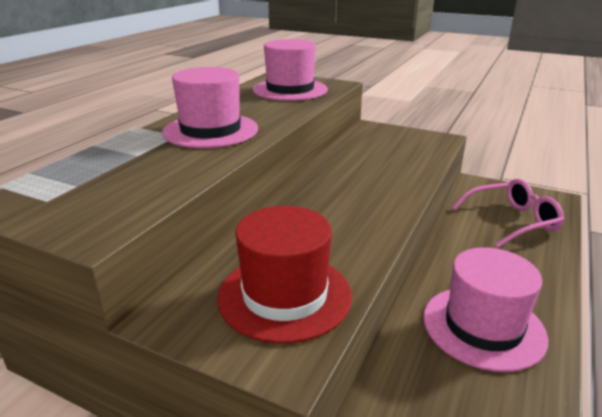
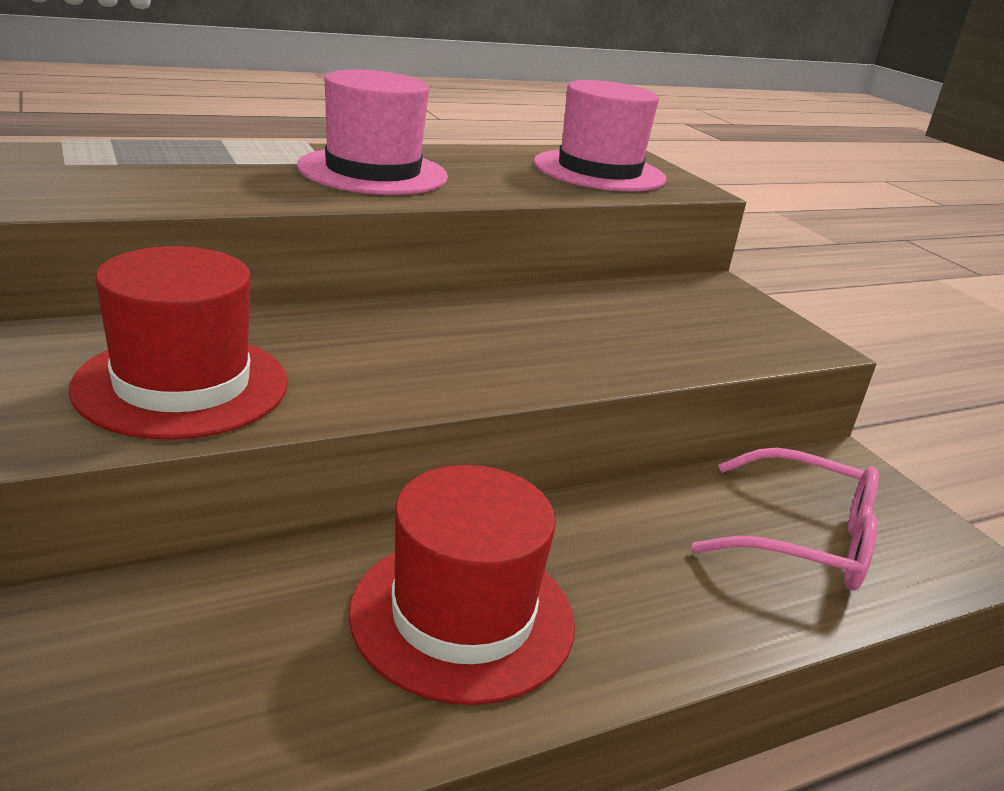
camera: 35 degrees right, 0 degrees up
pink hat [423,247,548,372] -> red hat [349,465,575,705]

